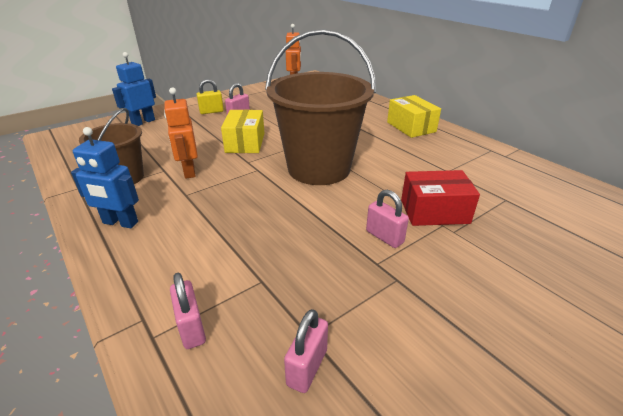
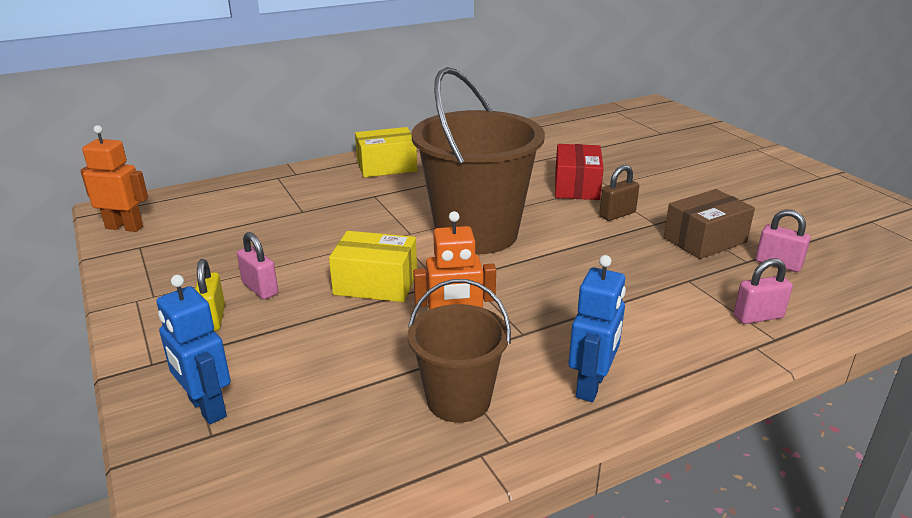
camera: 80 degrees left, 5 degrees down
pink padlock [366,190,409,248] -> brown padlock [599,165,639,221]
none -> brown box [664,189,755,259]

